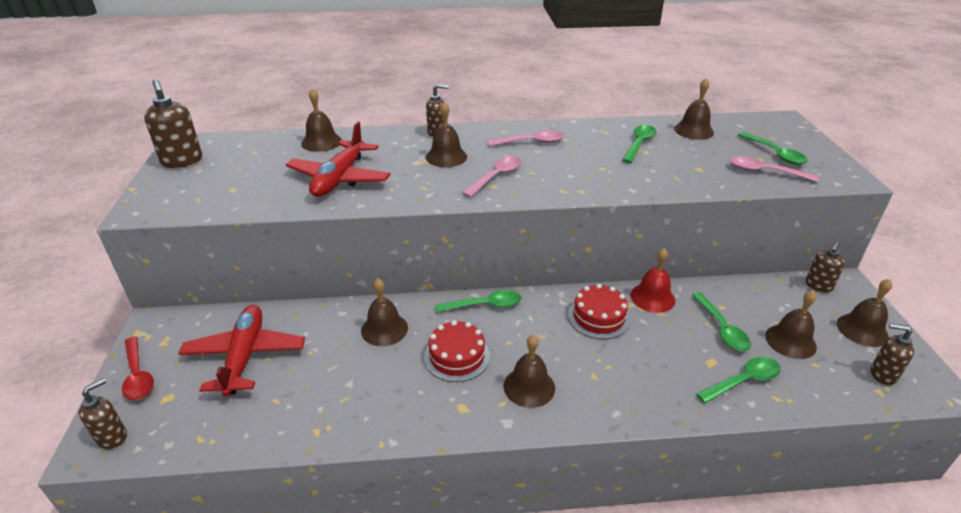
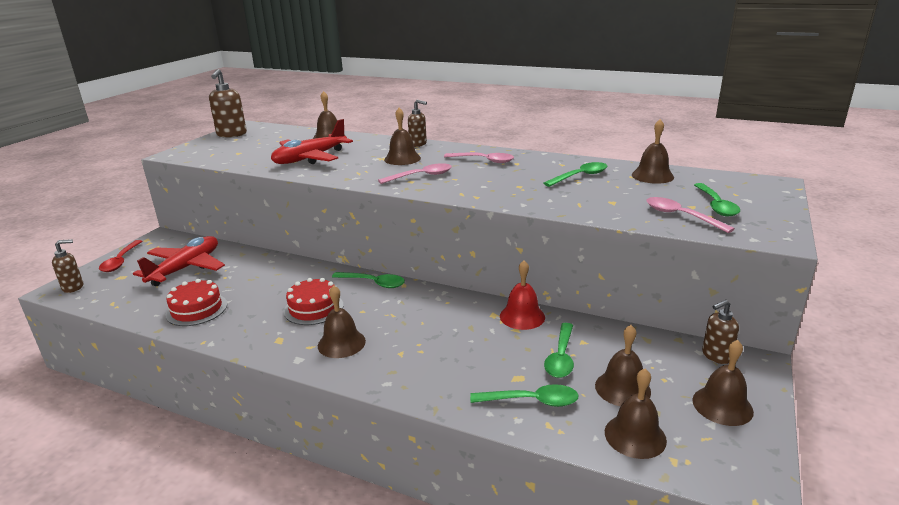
camera: 30 degrees right, 10 degrees down
brown bell [361,279,408,346] -> brown bell moved to [605,368,667,459]
red cake [568,284,630,339] -> red cake moved to [166,279,227,326]
brown soap dispenser [871,323,914,385] -> none

